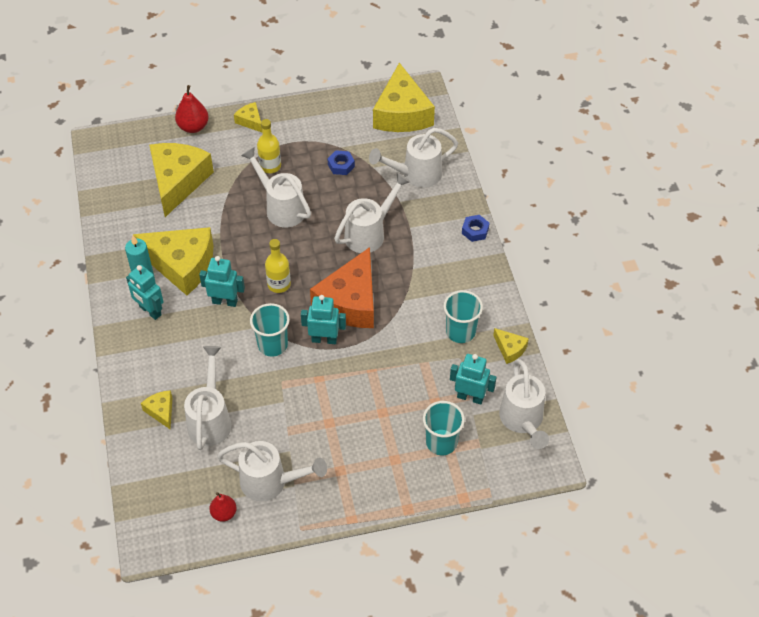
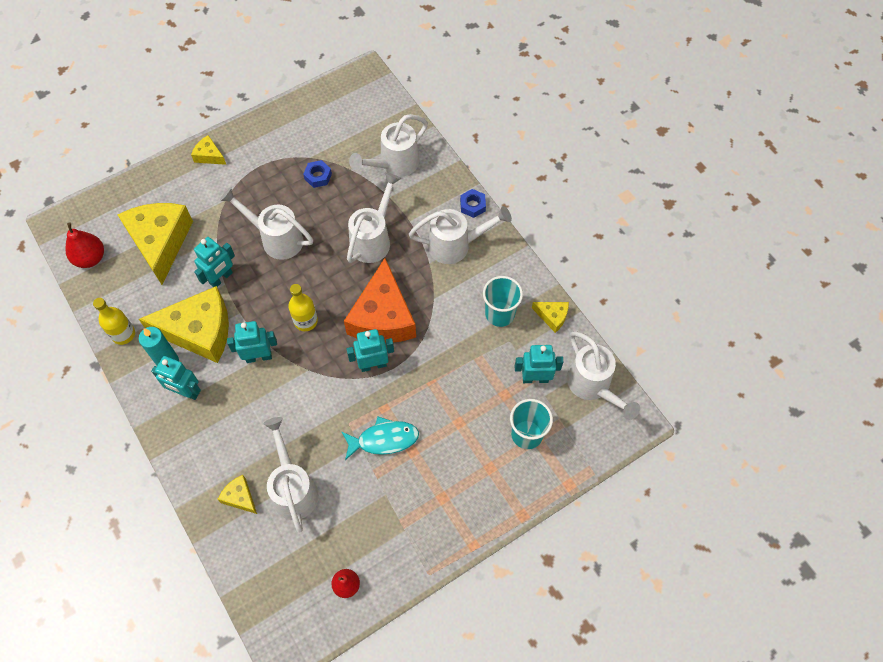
camera: 20 degrees left, 10 degrees up
red pear [175,85,209,133] -> red pear moved to [65,222,104,268]
white watering can [217,441,327,501] -> white watering can moved to [409,206,512,264]
turquoise cup [250,303,290,357] -> none
yellow bottle [257,119,281,173] -> yellow bottle moved to [93,298,135,345]
yellow cheese [373,63,435,132] -> none
none -> turquoise robot [194,237,235,287]
none -> turquoise fish [342,417,419,460]

